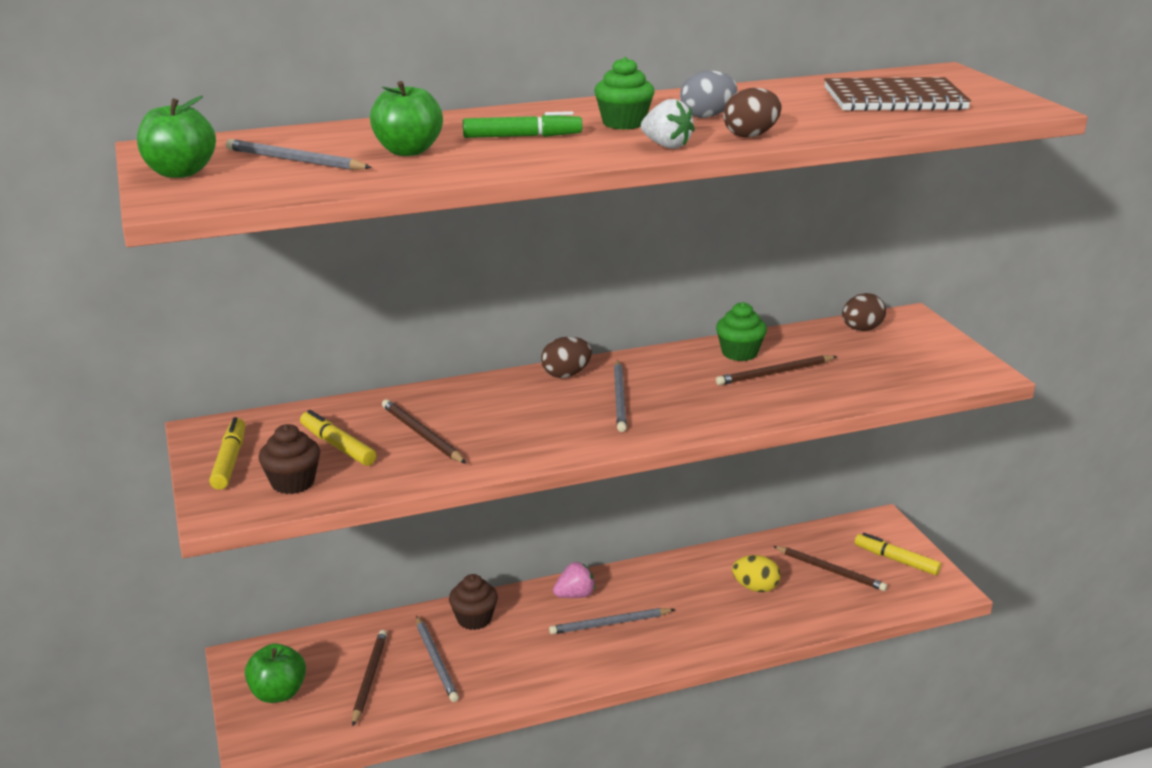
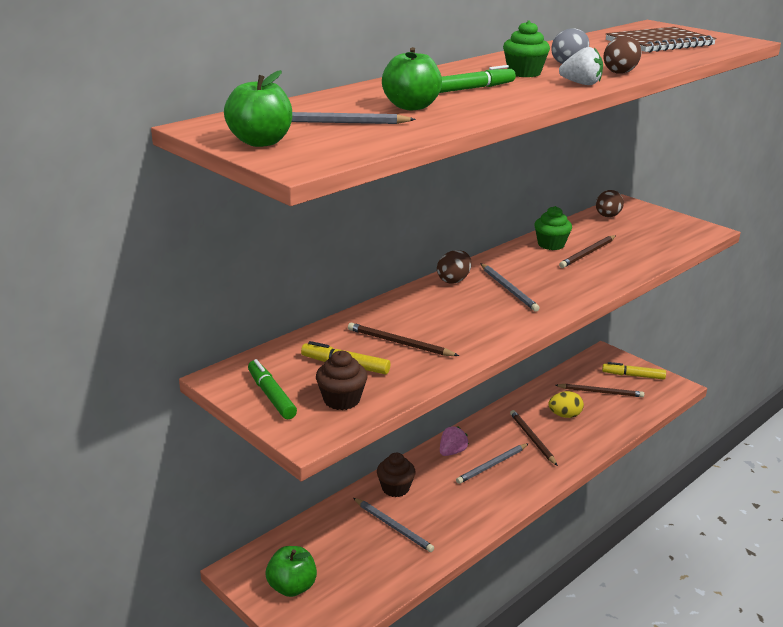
camera: 25 degrees left, 0 degrees up
yellow marker [209,417,245,490] -> green marker [248,359,297,419]
brown pencil [352,630,387,726] -> brown pencil moved to [510,410,558,466]

